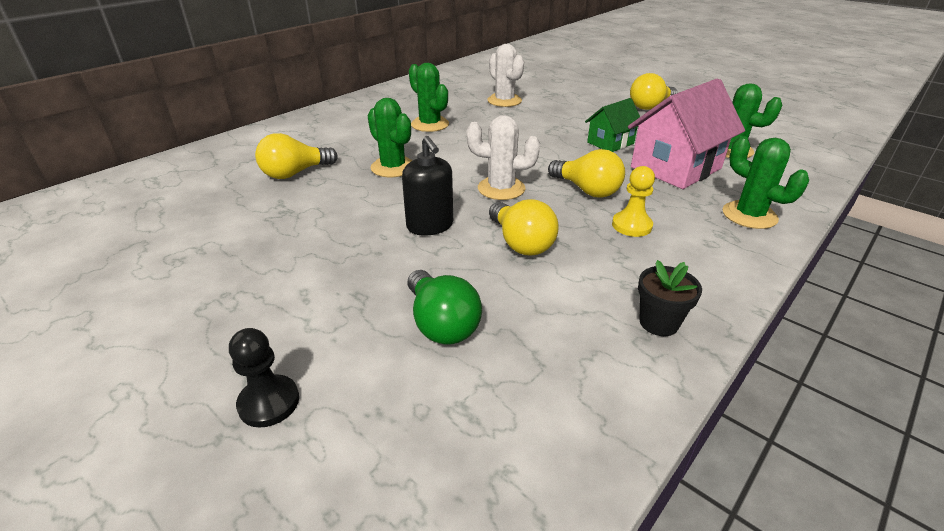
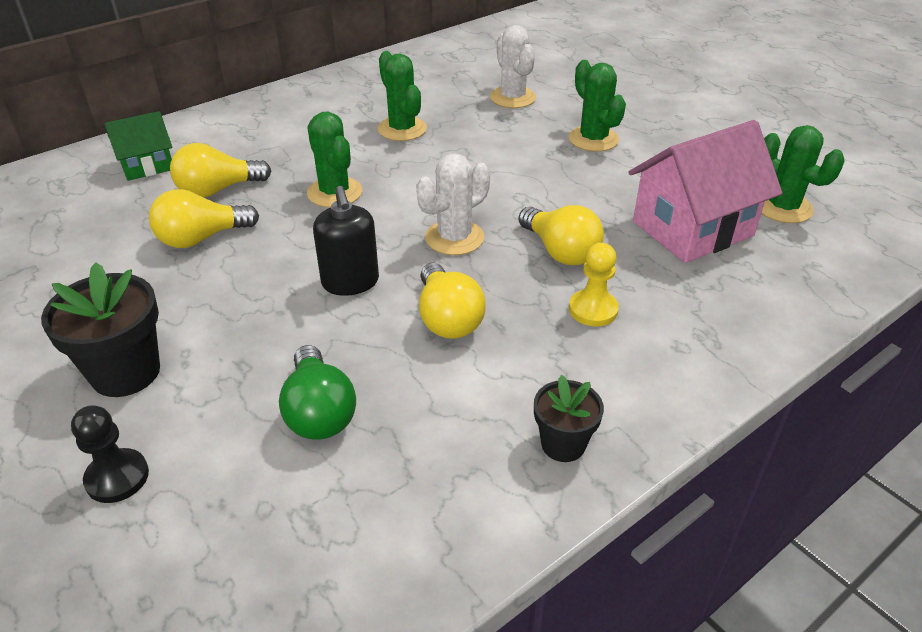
camera: 10 degrees right, 5 degrees up
white cactus [467,115,540,200] -> white cactus turned 60 degrees counterclockwise [416,153,490,255]
green house [585,98,640,152] -> green house moved to [104,111,172,181]
yellow light bulb [630,73,677,110] -> yellow light bulb moved to [149,189,259,248]
green cactus [722,136,809,229] -> green cactus moved to [569,60,626,152]
none -> black flower pot [41,262,160,397]

